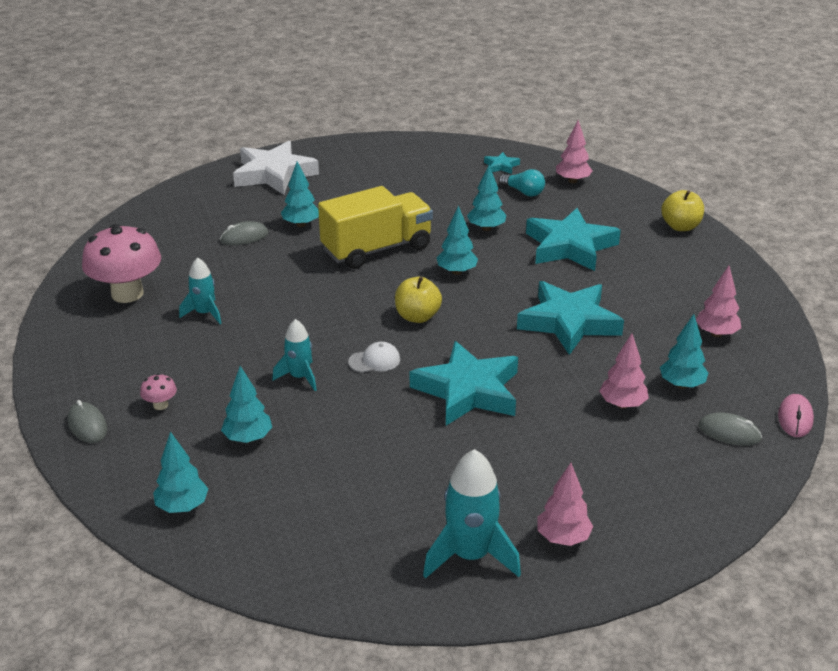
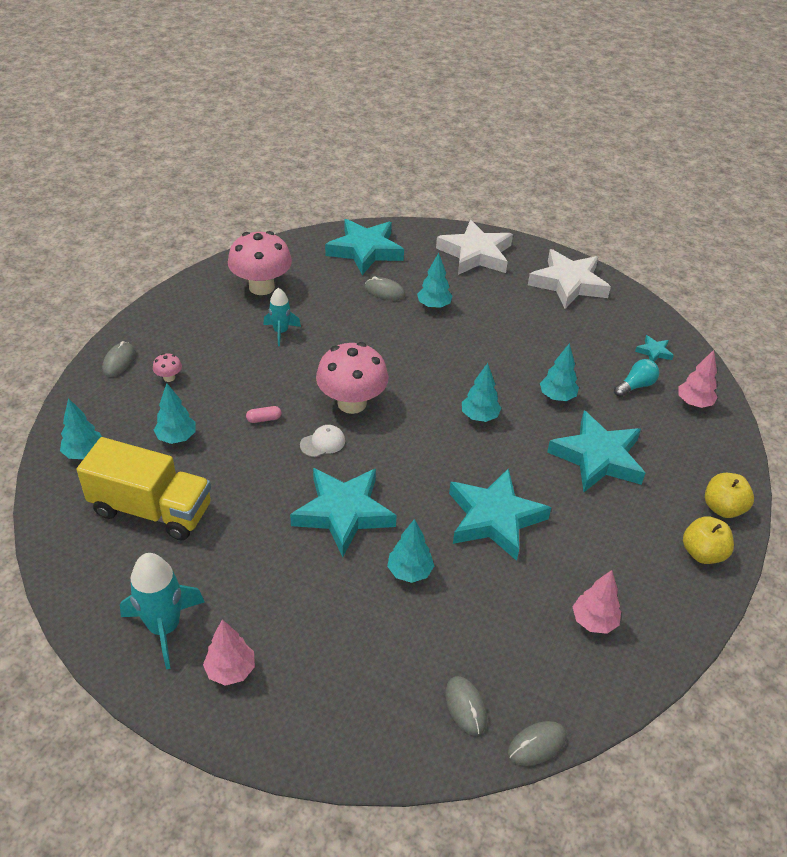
camera: 45 degrees right, 10 degrees up
turquoise rocket [272,319,317,391] -> pink capsule [246,406,281,423]
yellow truck [318,186,433,269] -> yellow truck moved to [77,437,211,541]
white cap [348,342,400,373] -> white cap turned 60 degrees counterclockwise [300,425,345,457]
yellow apple [395,277,442,323] -> yellow apple moved to [683,516,734,564]
turquoise light bulb [499,169,545,197] -> turquoise light bulb turned 120 degrees counterclockwise [614,359,659,397]
pink tree [599,333,649,409] -> none
turquoise tree [660,314,708,389] -> turquoise tree moved to [387,519,434,583]
pink mouse [778,394,814,437] -> grey mouse [508,721,566,766]
none -> pink mushroom [316,342,389,414]
none -> turquoise star [325,219,404,275]
none -> white star [528,249,611,309]

